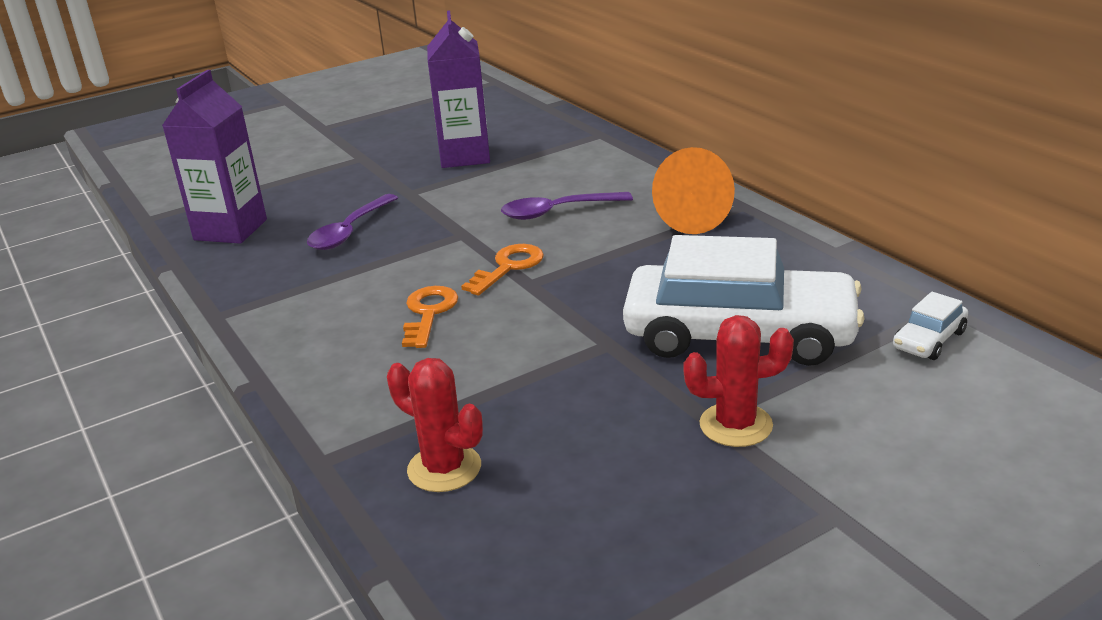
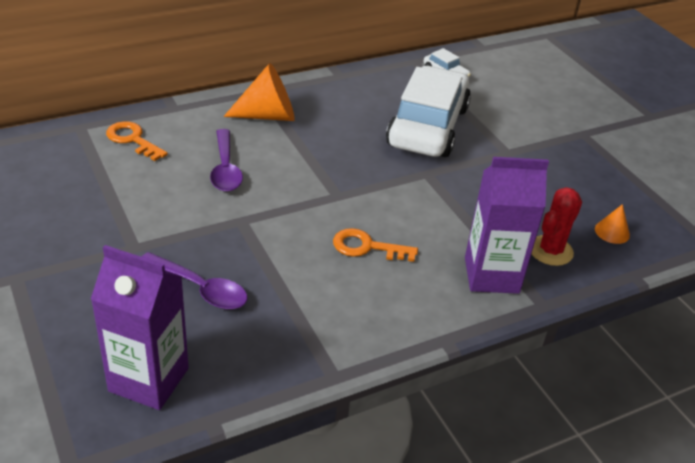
camera: 90 degrees left, 10 degrees up
purple carton [427,10,490,168] -> purple carton moved to [465,157,549,294]
orange key [461,244,544,295] -> orange key moved to [106,121,168,161]
red cactus [683,315,794,447] -> none
none -> orange cone [595,204,630,244]

